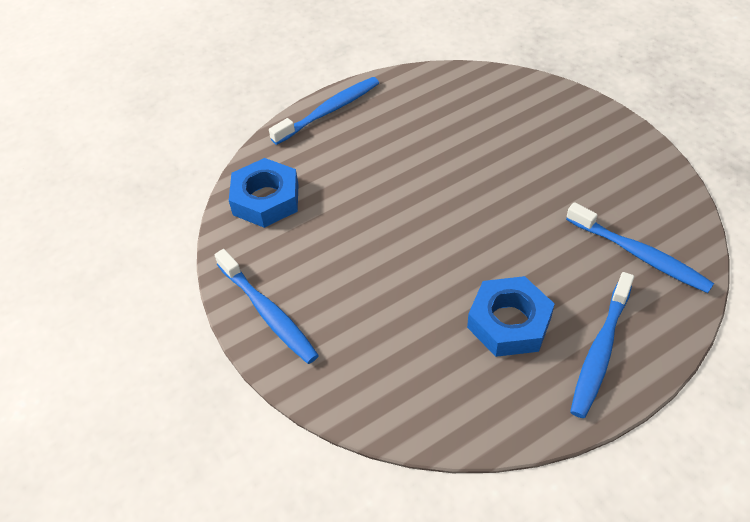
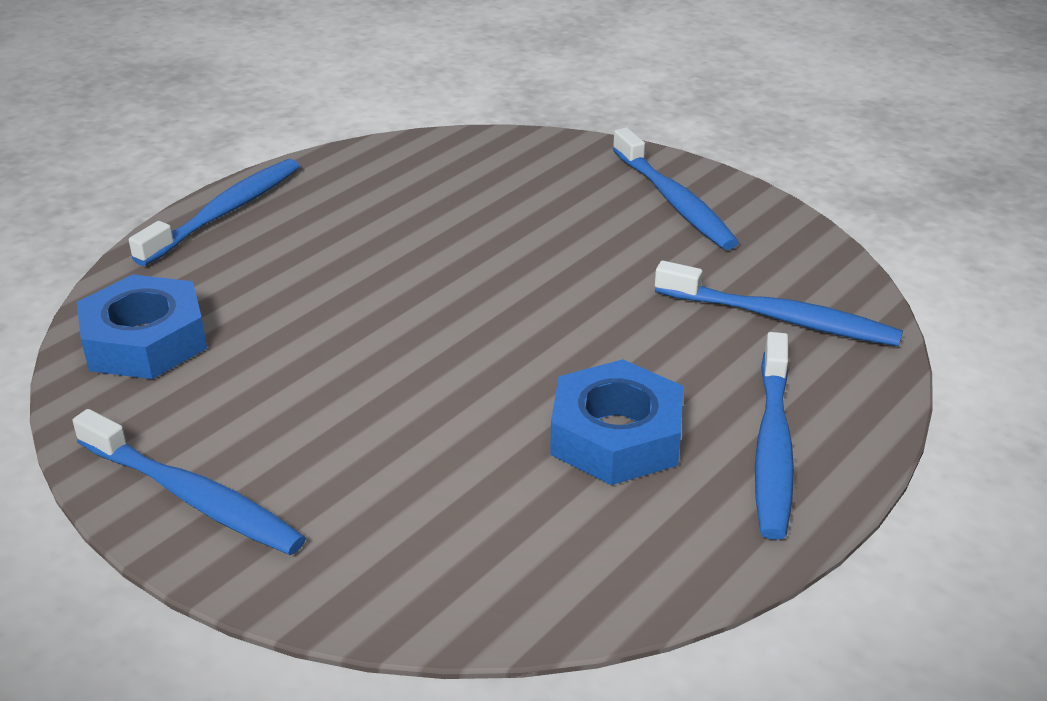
camera: 20 degrees left, 15 degrees down
none -> blue toothbrush [613,127,739,250]

